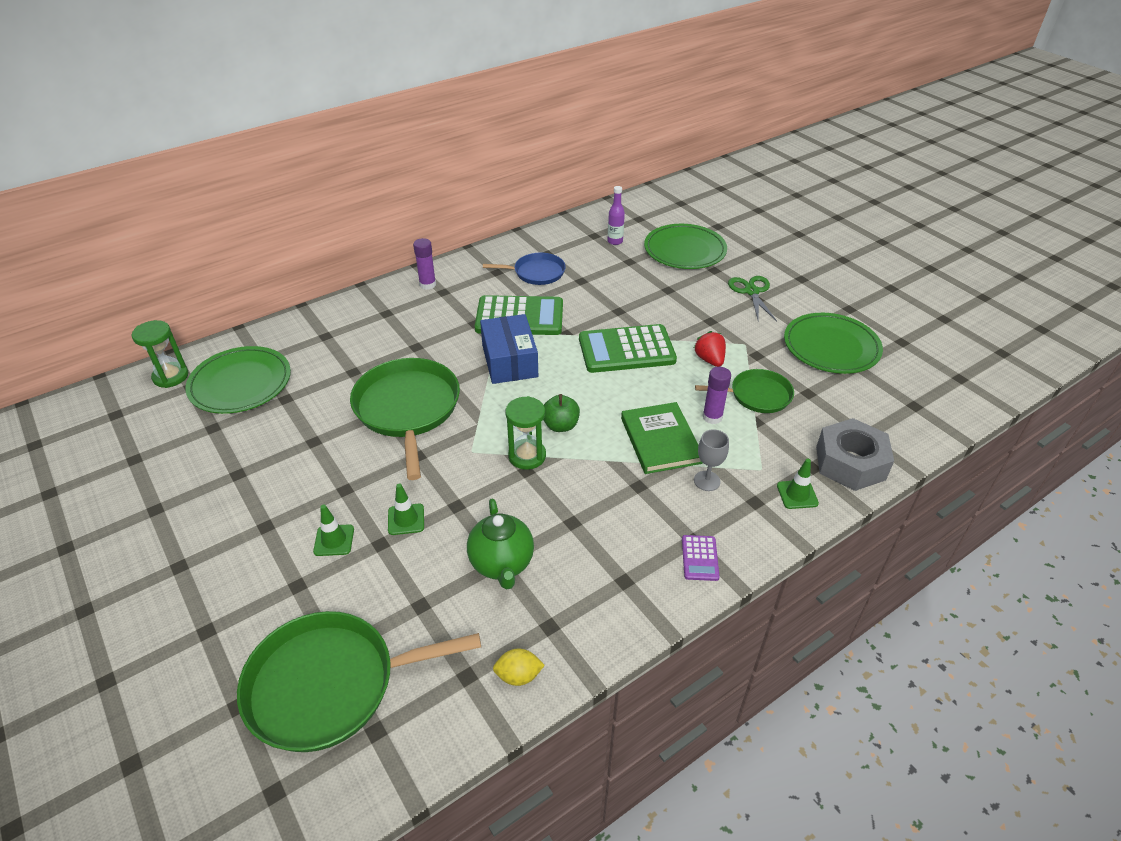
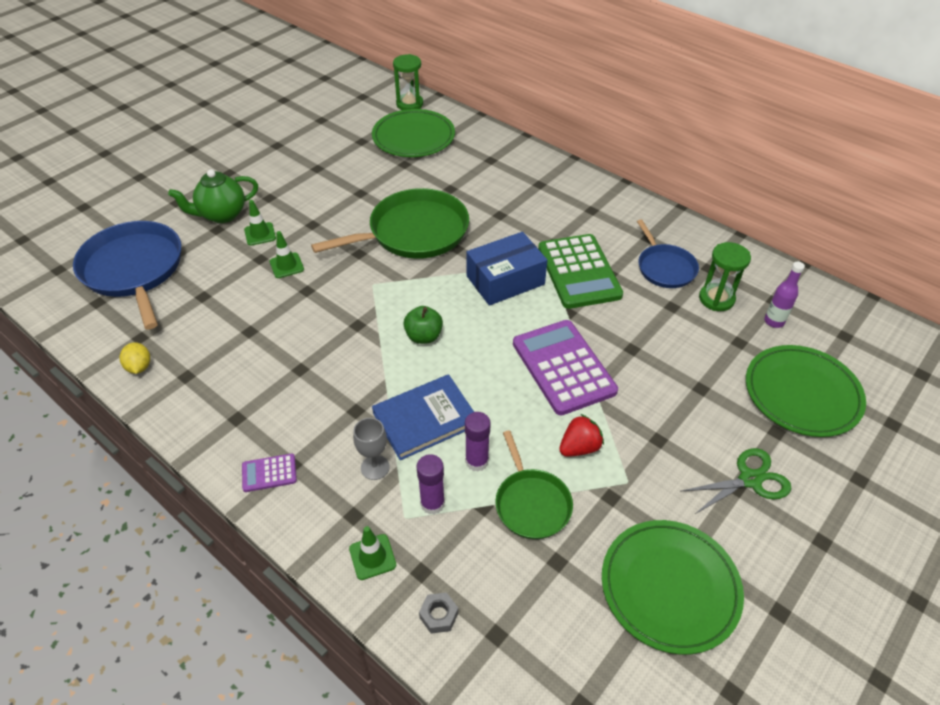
camera: 75 degrees right, 5 degrees up
green pan [237,611,481,752] -> blue pan [73,221,181,330]
purple glue stick [413,238,436,290] -> purple glue stick moved to [416,454,445,515]
green teapot [467,498,534,590] -> green teapot moved to [168,169,258,223]
green hourglass [505,396,546,470] -> green hourglass moved to [699,242,751,311]
green calculator [579,324,677,373] -> purple calculator [513,320,618,415]
green book [621,402,703,474] -> blue book [372,374,474,460]
grey nut [816,418,894,491] -> grey nut [419,592,458,634], size x0.41

